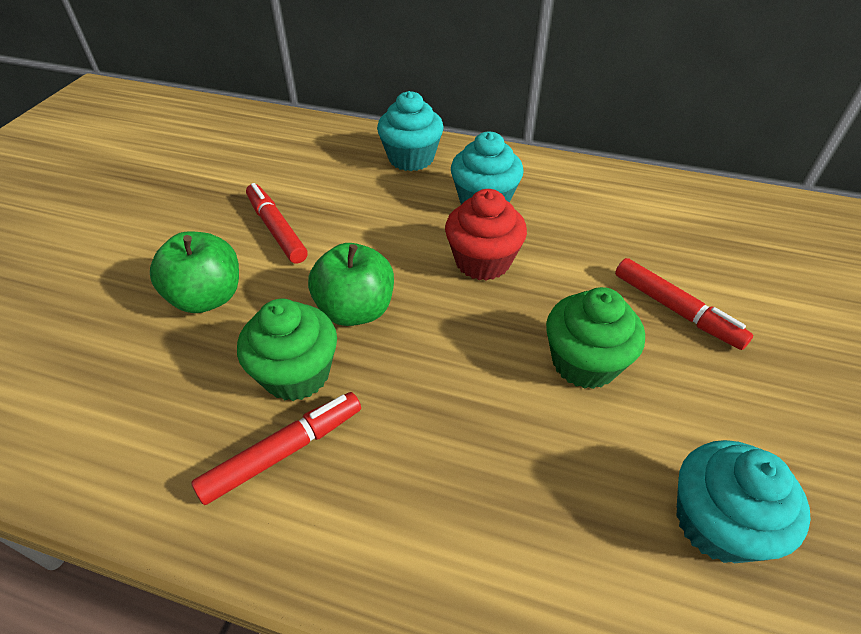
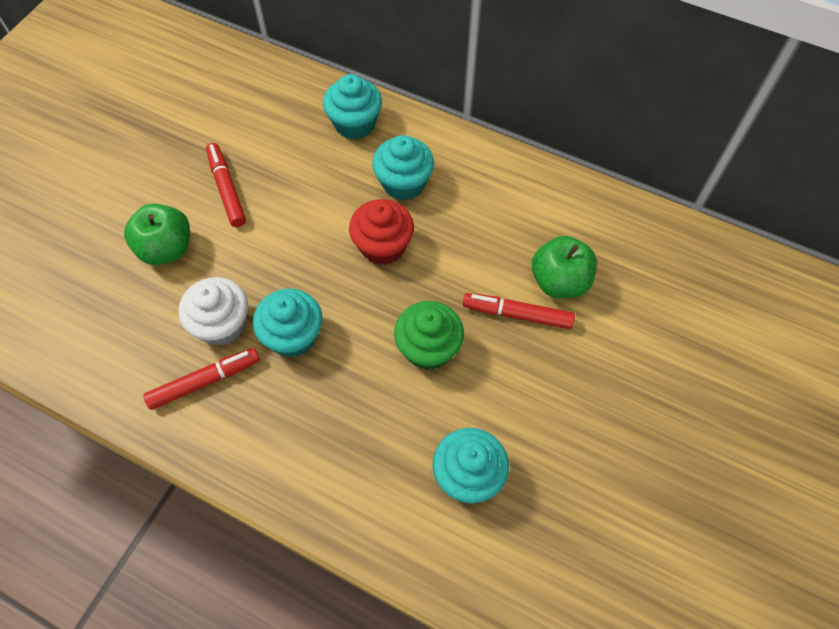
camera: 10 degrees right, 15 degrees up
green cupcake [237,299,337,401] -> white cupcake [178,277,248,346]
green apple [308,243,394,326] -> green apple moved to [532,236,597,298]
red marker [615,258,753,350] -> red marker turned 135 degrees clockwise [463,293,575,329]
none -> turquoise cupcake [253,289,323,357]

